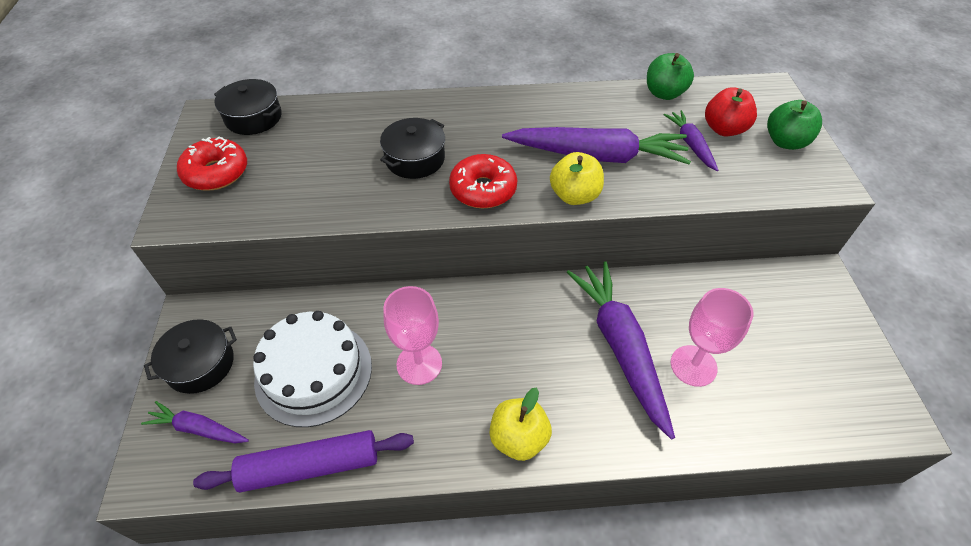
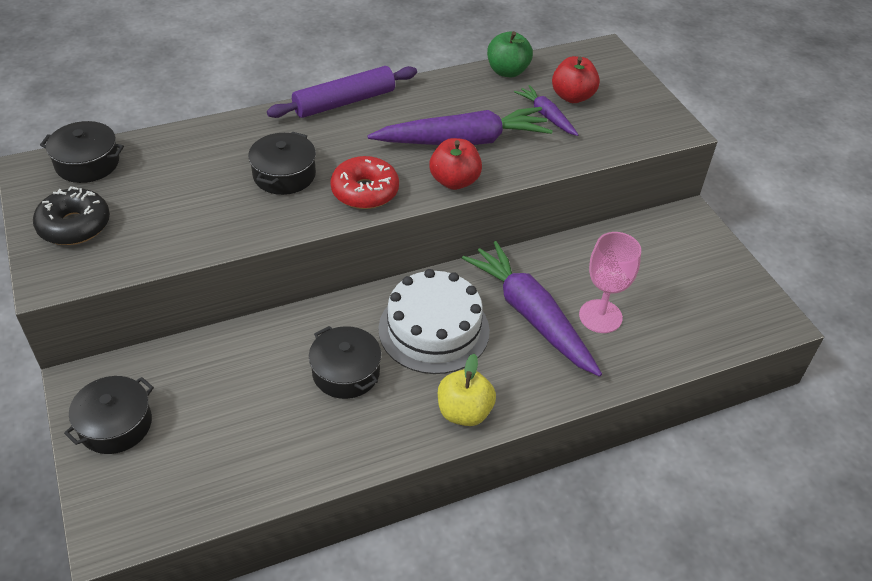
camera: 20 degrees left, 5 degrees down
purple carrot [141,401,249,443] -> none
red donut [177,136,247,190] -> black donut [33,186,110,245]
purple rolling pin [193,430,414,493] -> purple rolling pin moved to [267,66,417,118]
white cake [253,311,372,427] -> white cake moved to [378,269,490,374]
pink goblet [383,286,442,385] -> black pot [309,326,381,399]
yellow apple [550,152,604,205] -> red apple [429,138,482,190]
green apple [767,100,822,150] -> none

